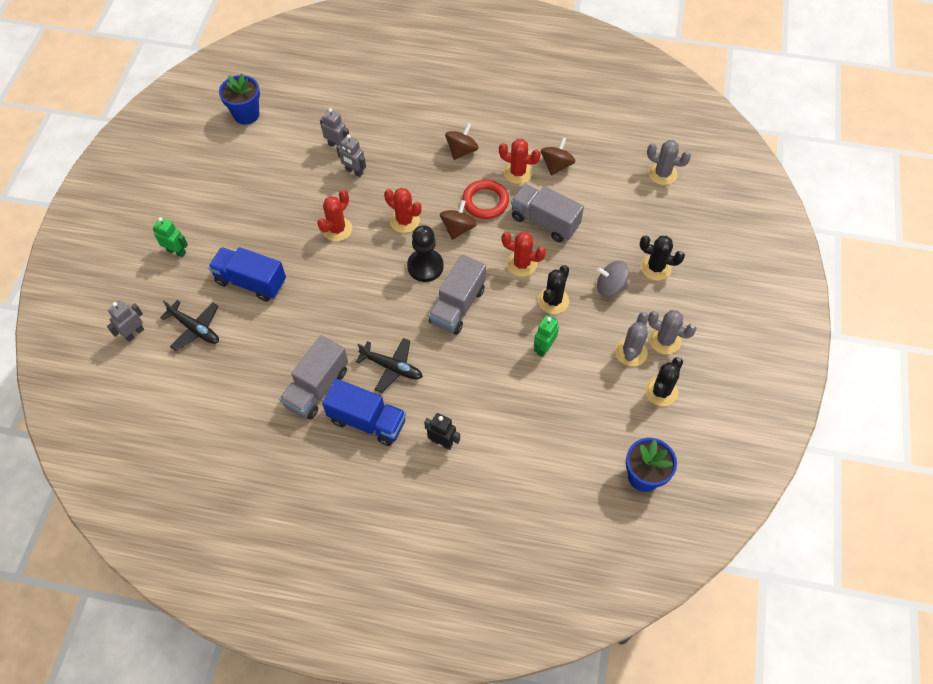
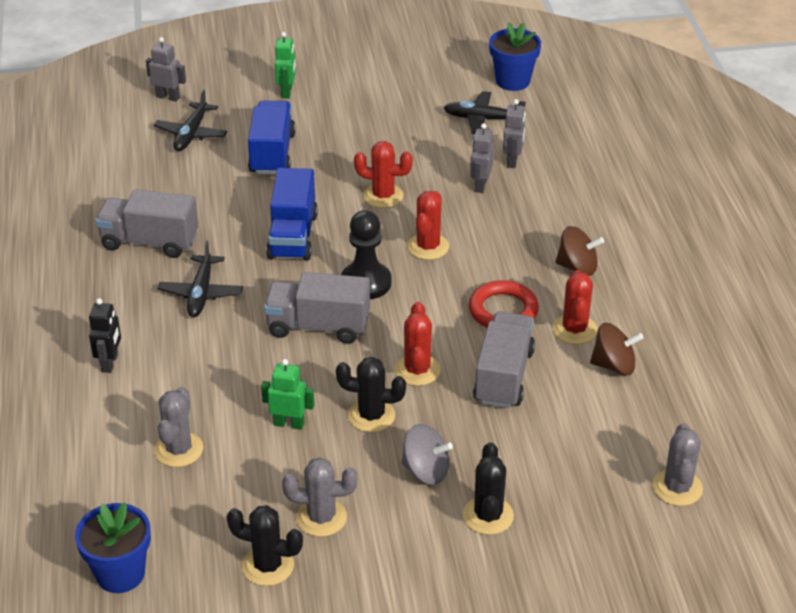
camera: 70 degrees right, 20 degrees down
blue truck [322,379,406,446] -> blue truck moved to [266,168,318,260]
brown spinning top [440,200,477,240] -> none
grey spinning top [597,261,629,297] -> grey spinning top turned 120 degrees clockwise [401,424,453,485]
grey cactus [648,310,697,354] -> grey cactus moved to [154,387,203,467]
none -> black plane [444,91,526,134]

